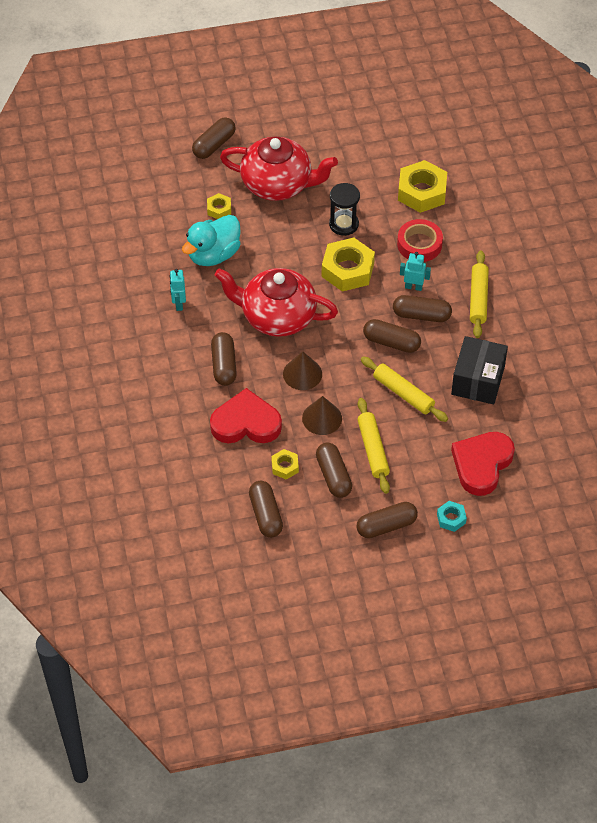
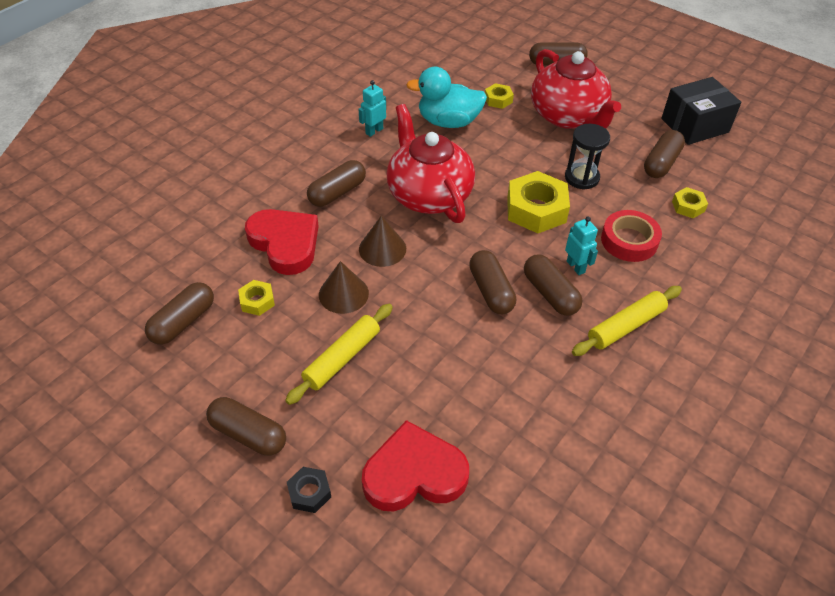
camera: 50 degrees right, 5 degrees down
brown capsule [316,443,352,498] -> brown capsule moved to [644,130,685,178]
yellow rolling pin [361,357,448,422] -> none
yellow nut [398,160,447,213] -> yellow nut [672,187,708,218], size x0.50
turquoise nut [437,501,467,532] -> black nut [287,467,331,513]
black box [451,336,508,404] -> black box moved to [661,77,742,145]

